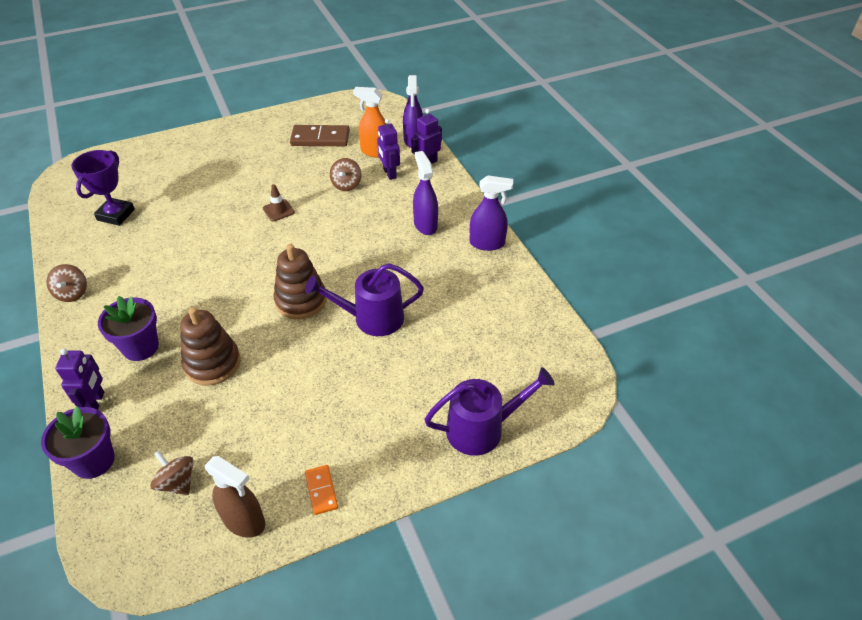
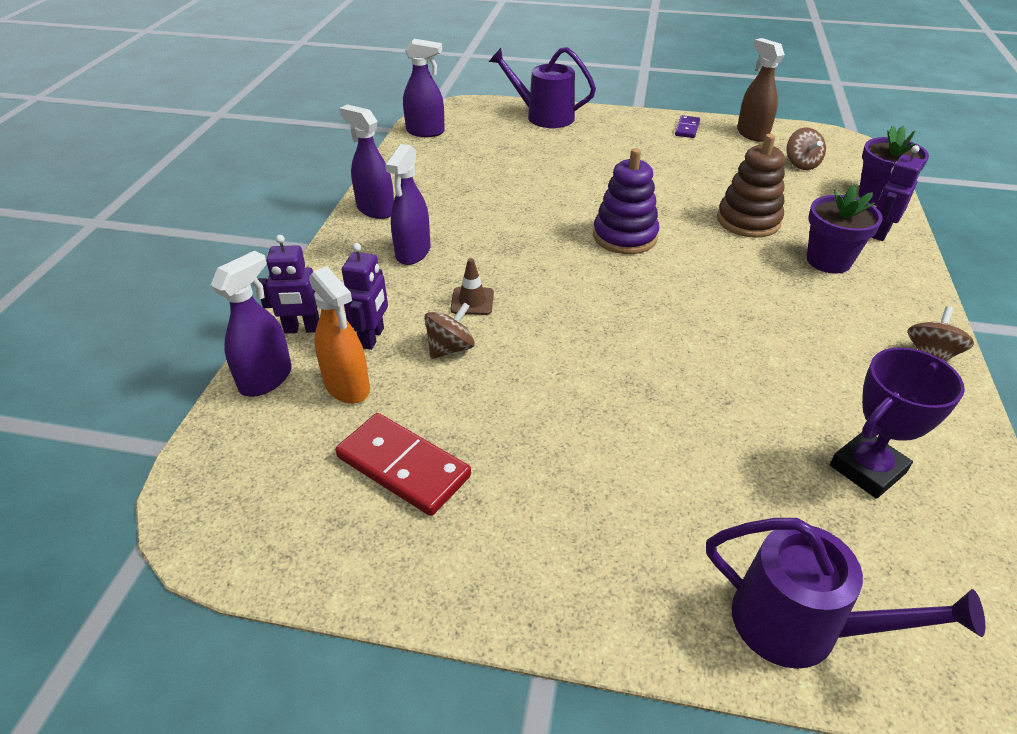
camera: 145 degrees left, 5 degrees down
brown traffic cone [263,184,295,222] -> brown traffic cone moved to [450,258,494,315]
brown stacking toy [273,244,327,320] -> purple stacking toy [593,148,659,254]
brown domino [290,125,350,146] -> red domino [335,413,471,516]
purple watering can [305,263,424,336] -> purple watering can moved to [706,518,985,669]
orange domino [305,465,338,515] -> purple domino [675,115,700,138]
none -> purple spray bottle [403,39,445,137]

